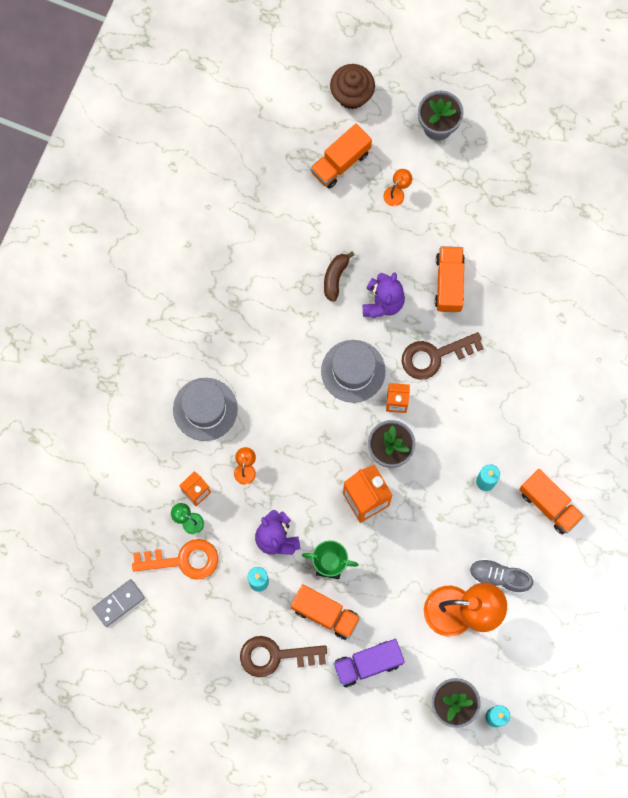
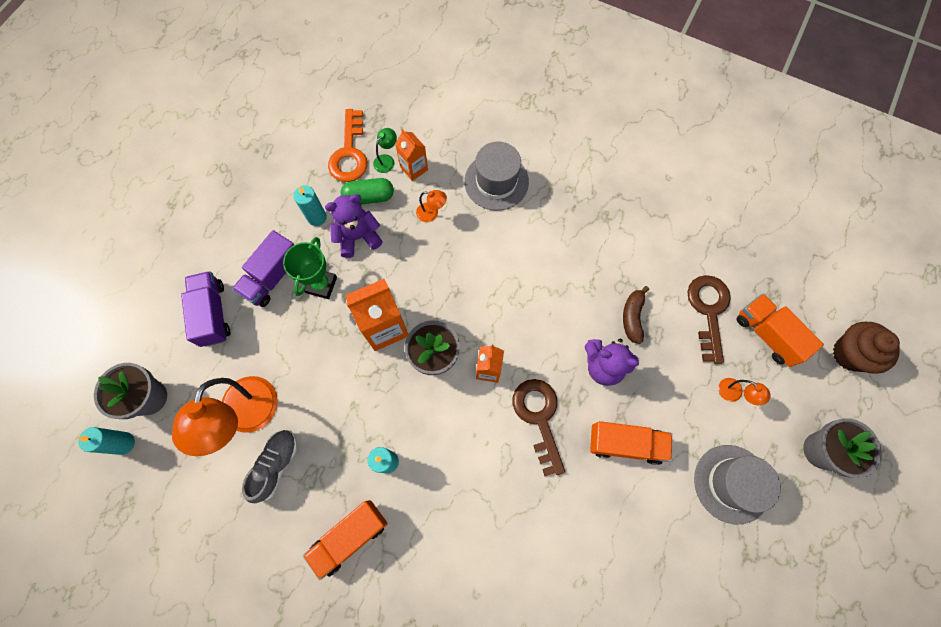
camera: 95 degrees right, 5 degrees down
grey domino [92,579,145,627] -> none
brown key [240,636,327,677] -> brown key moved to [687,275,731,364]
orange truck [291,584,360,640] -> purple truck [232,230,294,307]
grey hat [321,340,386,403] -> grey hat moved to [694,445,781,524]
brown banana [324,252,354,302] -> brown banana turned 105 degrees counterclockwise [623,286,649,344]
none -> green capsule [340,178,394,204]

